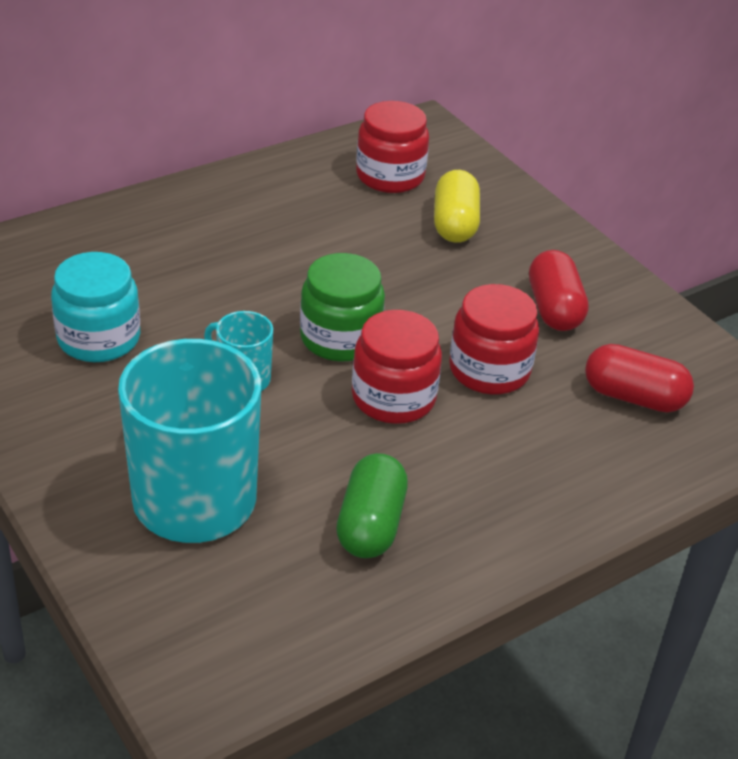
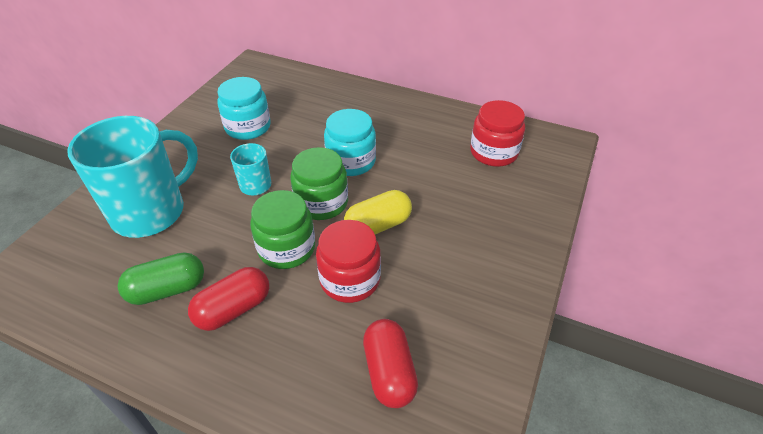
camera: 60 degrees right, 5 degrees up
red jar [352,310,442,424] -> green jar [250,190,315,269]
yellow capsule [434,170,480,243] -> yellow capsule moved to [344,190,412,234]
red capsule [529,250,589,331] -> red capsule moved to [188,267,269,331]
none -> turquoise jar [324,109,376,176]

